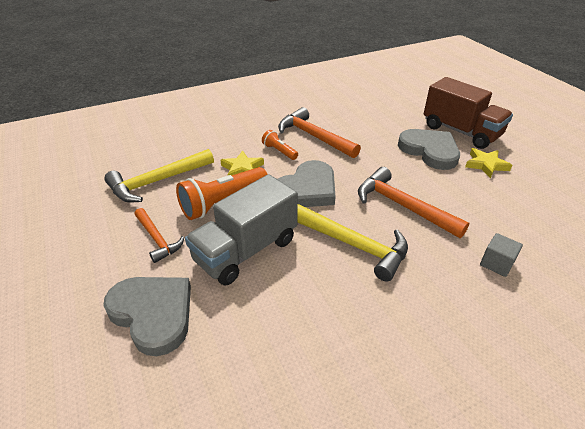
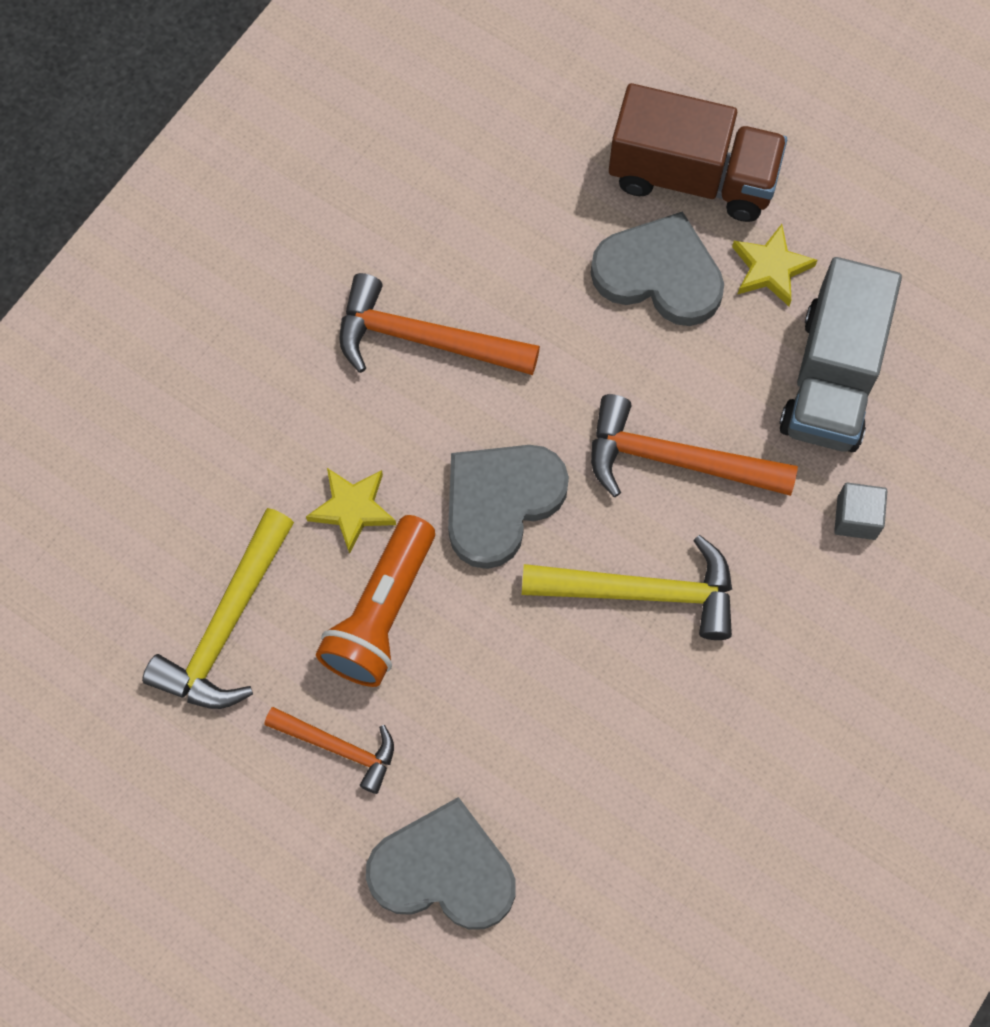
camera: 30 degrees left, 30 degrees up
grey truck [185,174,298,286] -> grey truck moved to [779,257,902,452]
orange flashlight [262,130,298,160] -> none
grey heart [278,160,336,207] -> grey heart turned 150 degrees counterclockwise [448,445,569,569]

